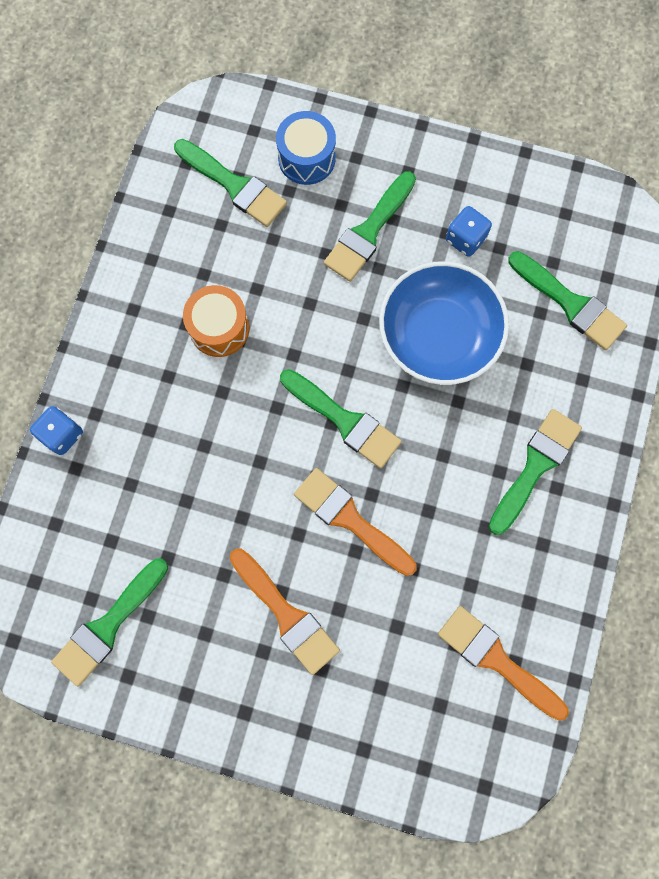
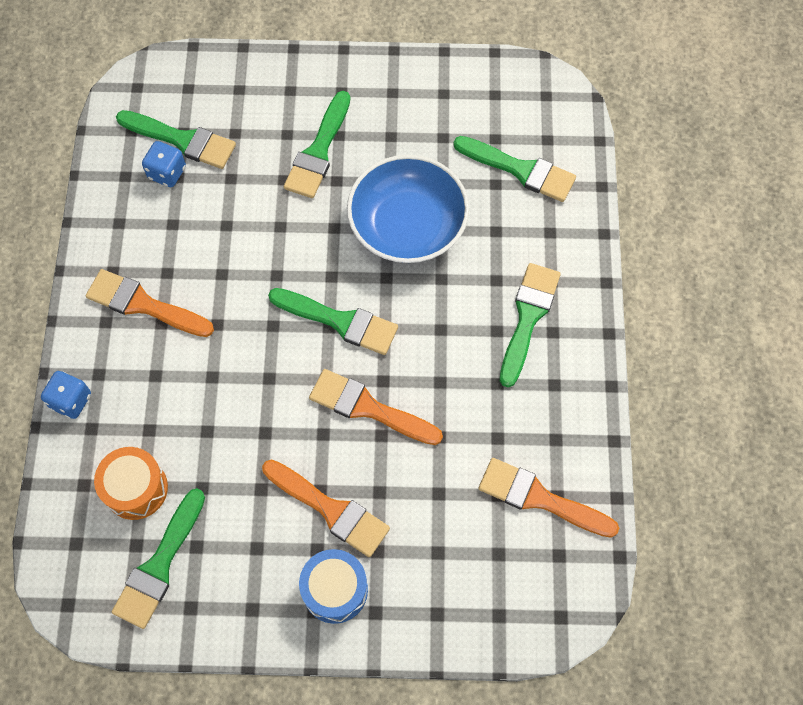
camera: 15 degrees left, 10 degrees down
orange drum [183,285,249,357] -> orange drum moved to [94,447,168,520]
blue drum [276,111,336,185] -> blue drum moved to [299,549,368,624]
blue dice [446,206,492,257] -> blue dice moved to [142,141,186,187]
none -> orange brush [86,269,214,337]

